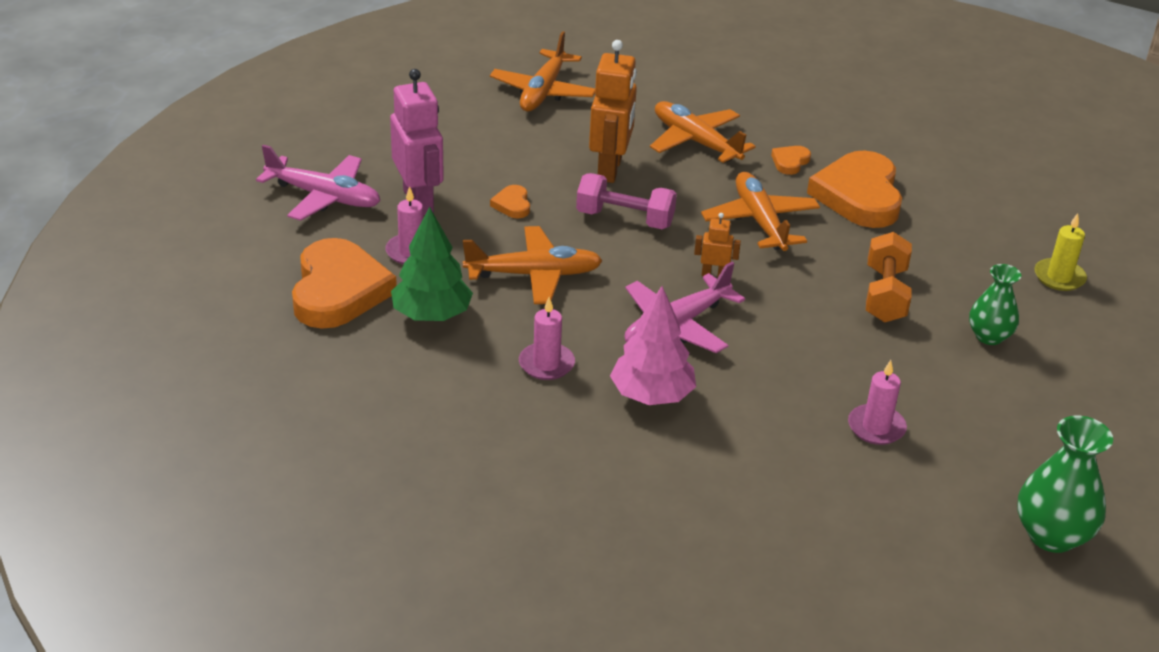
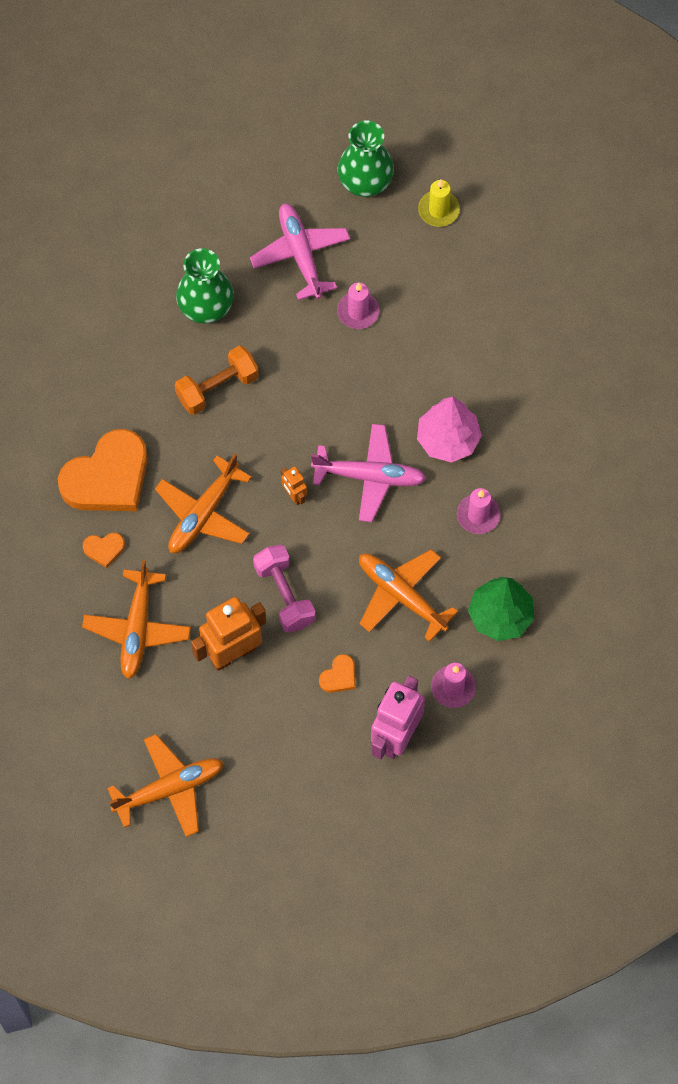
camera: 130 degrees left, 30 degrees up
pink plane [256,145,380,221] -> pink plane moved to [250,203,350,300]
orange heart [292,238,397,329] -> none
green vase [969,264,1021,345] -> green vase [176,248,234,324], size x1.51
yellow candle [1035,213,1087,291] -> yellow candle moved to [418,179,460,227]

